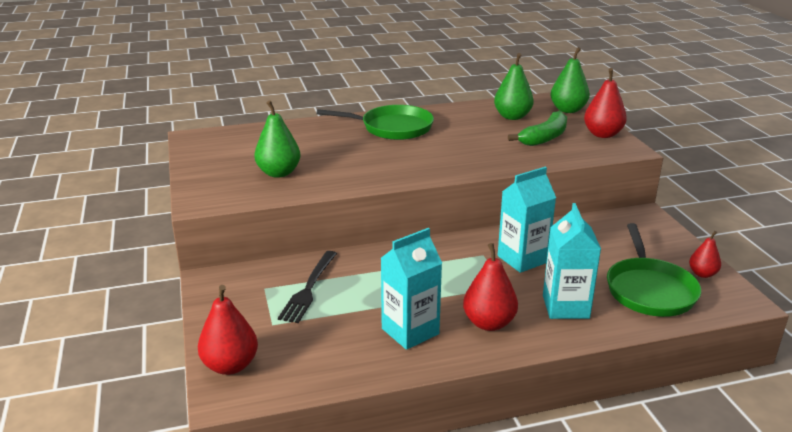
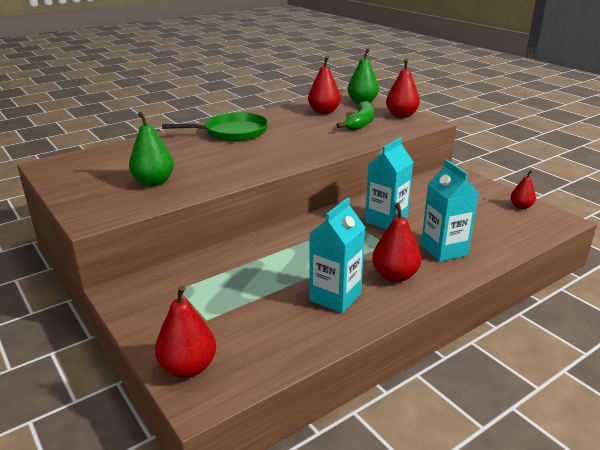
camera: 20 degrees left, 0 degrees up
black fork [278,251,337,323] -> none
green pear [494,53,534,120] -> red pear [308,56,341,114]
green pan [607,223,701,317] -> none

